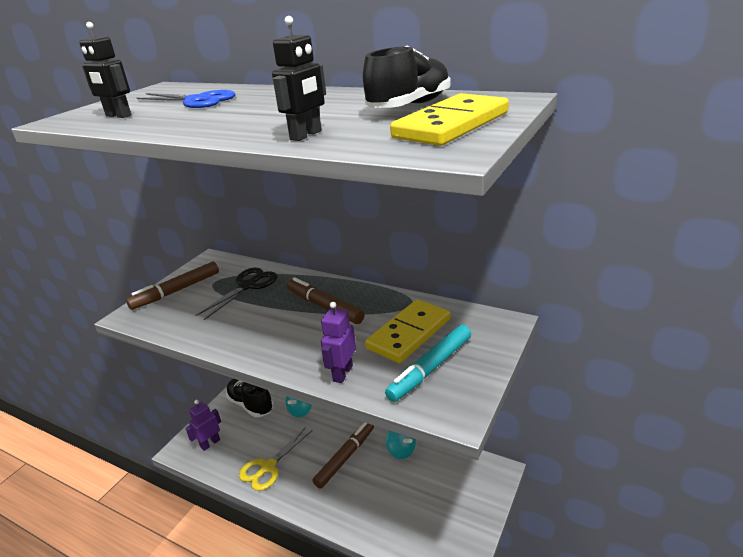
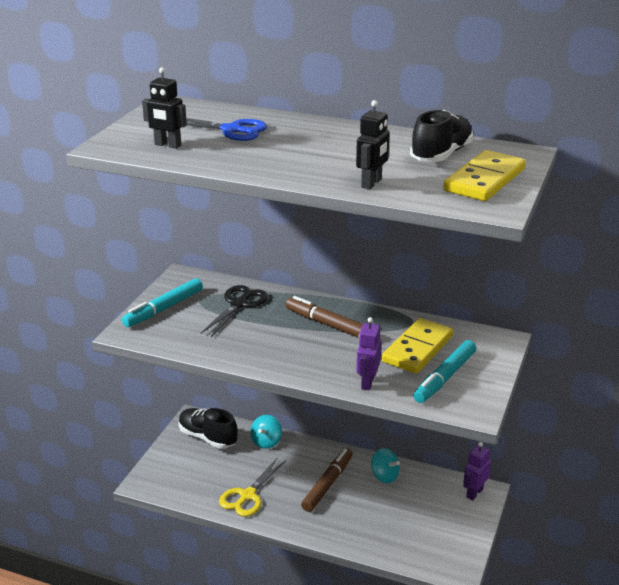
camera: 10 degrees left, 0 degrees up
brown marker [126,262,219,310] -> turquoise marker [122,278,203,327]
purple robot [185,400,221,451] -> purple robot moved to [463,442,491,500]

